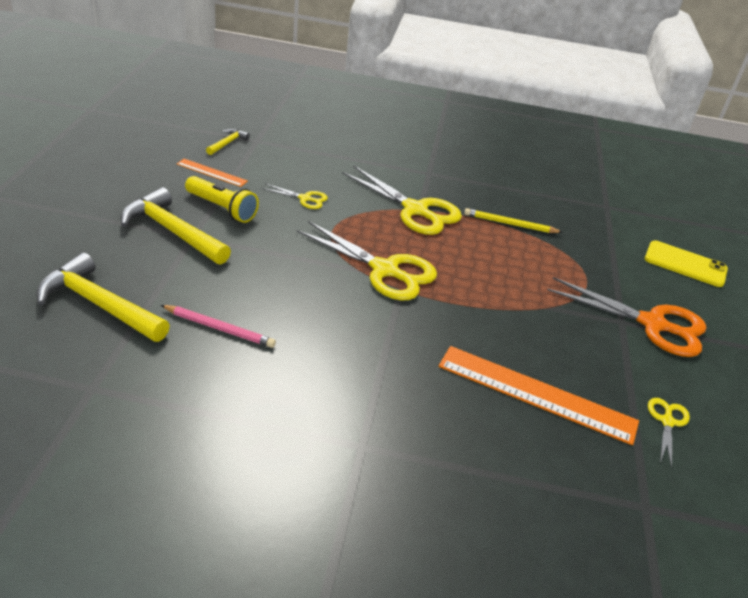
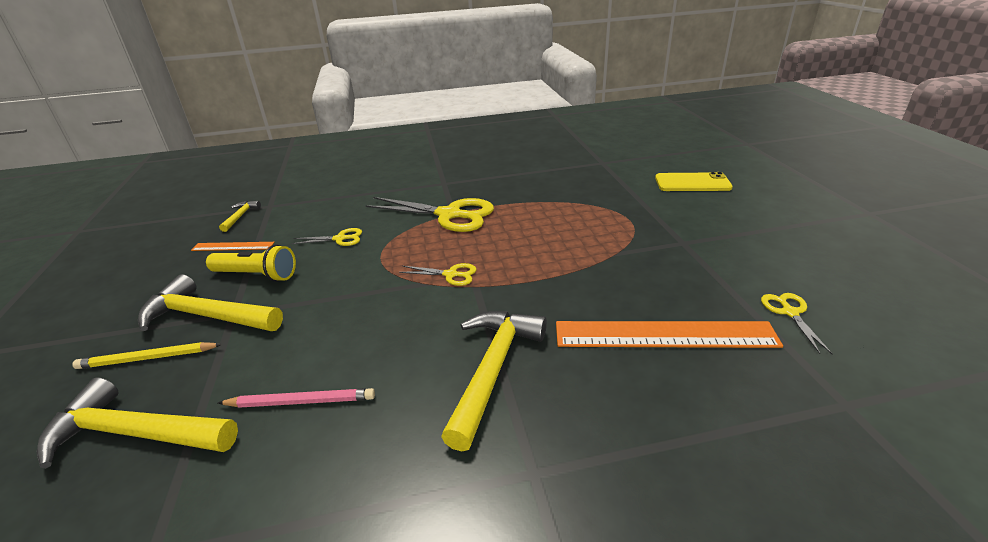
camera: 15 degrees left, 5 degrees down
yellow scissors [297,221,437,300] -> yellow scissors [399,263,477,286], size x0.48
yellow pencil [464,208,563,233] -> yellow pencil moved to [72,342,222,369]
orange scissors [547,277,706,357] -> none
none -> yellow hammer [441,311,547,451]

